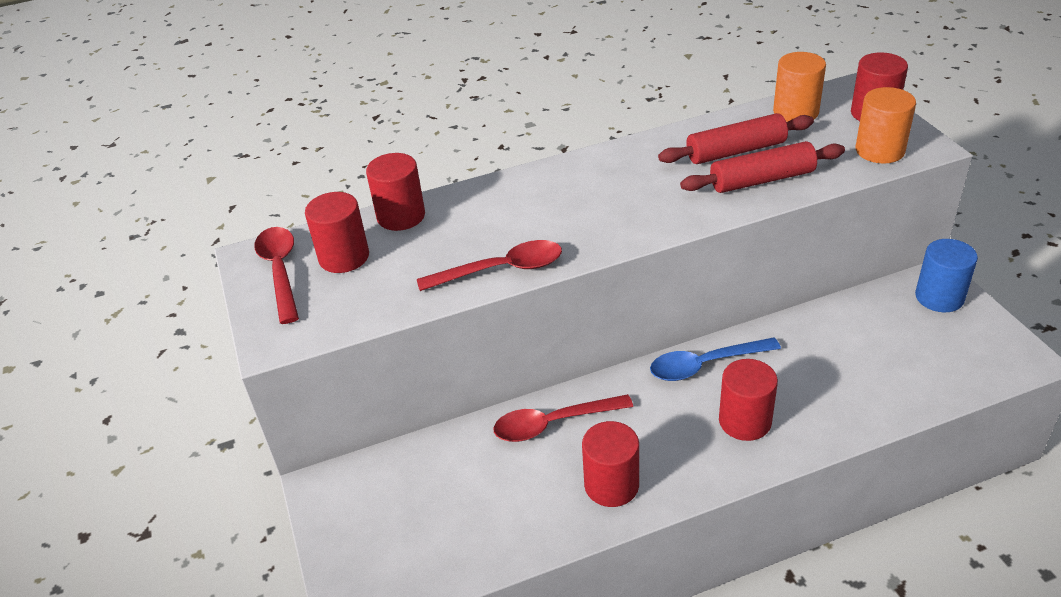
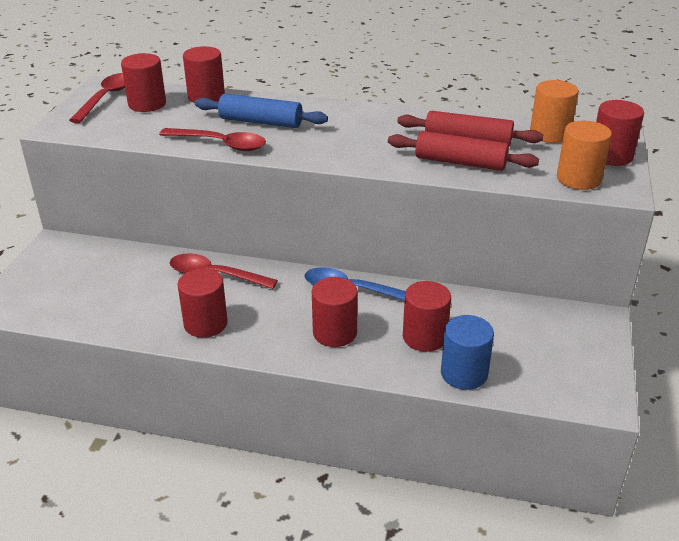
camera: 30 degrees right, 5 degrees down
blue cylinder [915,239,978,312] -> blue cylinder moved to [441,315,494,390]
none -> blue rolling pin [195,94,328,128]
none -> red cylinder [403,281,451,352]

